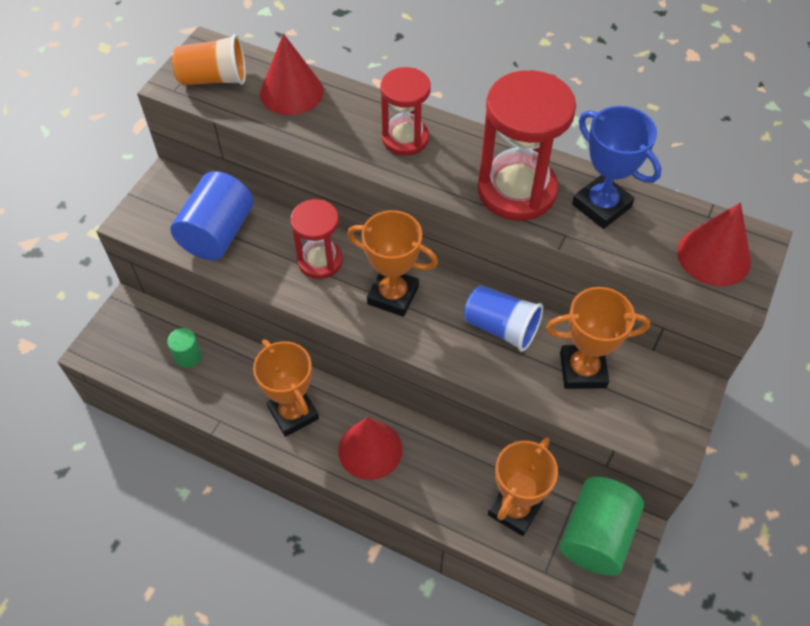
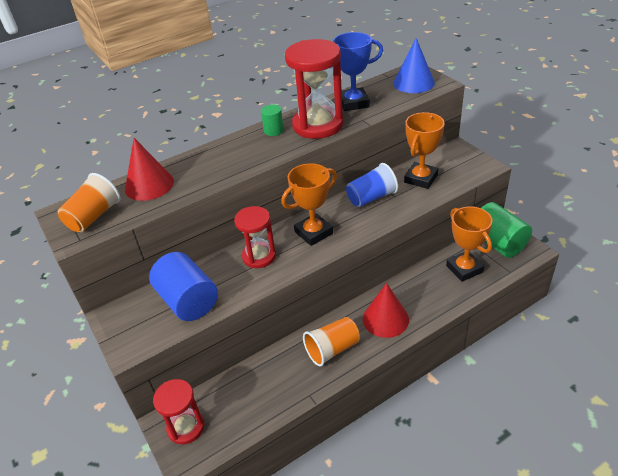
camera: 55 degrees left, 15 degrees down
green cylinder [167,328,202,368] -> green cylinder moved to [261,105,284,136]
orange trophy [253,339,319,437] -> orange cup [303,317,360,366]
red hourglass [380,67,431,156] -> red hourglass moved to [153,379,205,444]
red cone [677,202,751,286] -> blue cone [393,38,435,93]

